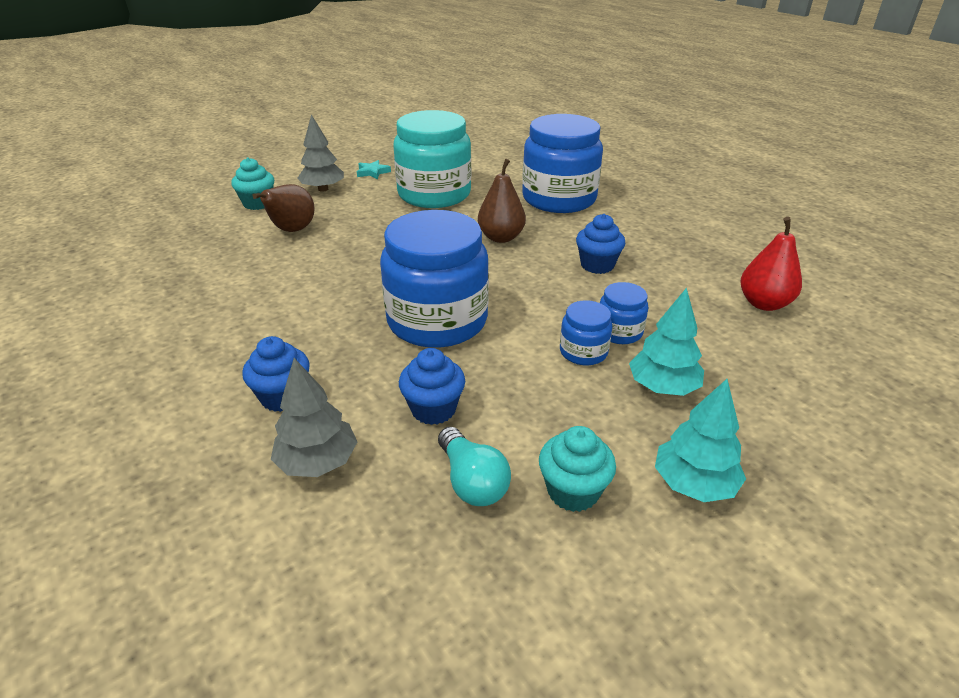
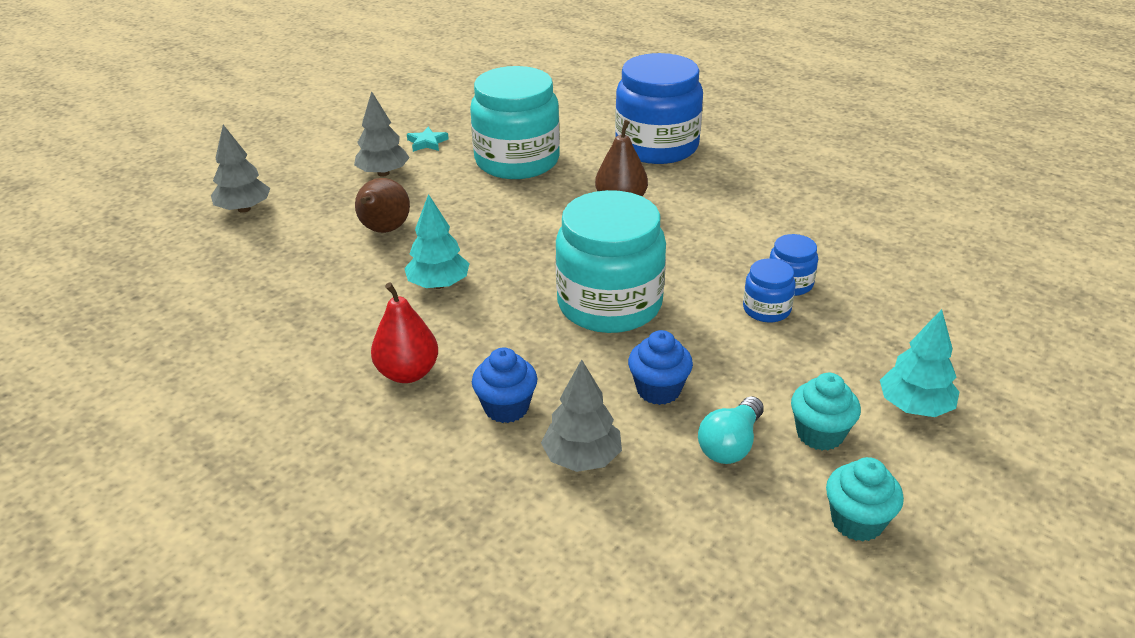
camera: 15 degrees left, 0 degrees up
turquoise cupcake [232,157,274,210] -> turquoise cupcake moved to [826,457,904,542]
blue jar [380,210,489,348] -> turquoise jar [555,190,666,333]
turquoise light bulb [438,427,511,506] -> turquoise light bulb turned 75 degrees clockwise [698,396,764,464]
blue cupcake [576,214,625,274] -> none
turquoise tree [629,287,704,396] -> turquoise tree moved to [404,194,470,289]
red pear [740,217,802,311] -> red pear moved to [371,283,438,383]
none -> grey tree [211,125,270,213]

